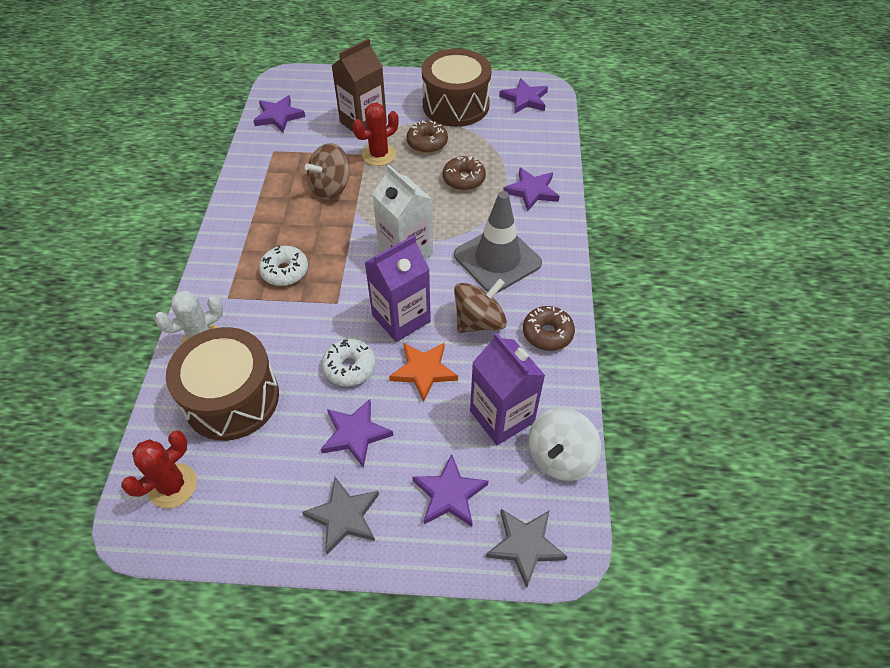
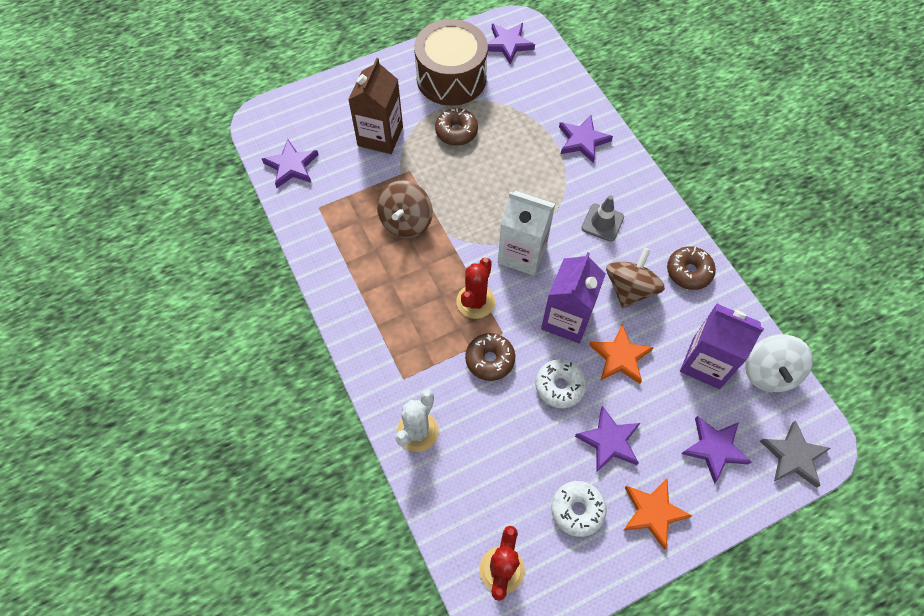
camera: 30 degrees left, 10 degrees up
brown drum [166,327,279,441] -> none
white donut [259,245,308,286] -> white donut moved to [551,481,607,537]
grey star [302,477,379,555] -> orange star [623,479,692,550]
red cactus [353,103,399,166] -> red cactus moved to [456,258,495,319]
brown donut [442,156,486,191] -> brown donut moved to [465,333,515,381]
grey traffic cone [454,191,542,293] -> grey traffic cone [582,195,624,242], size x0.54

